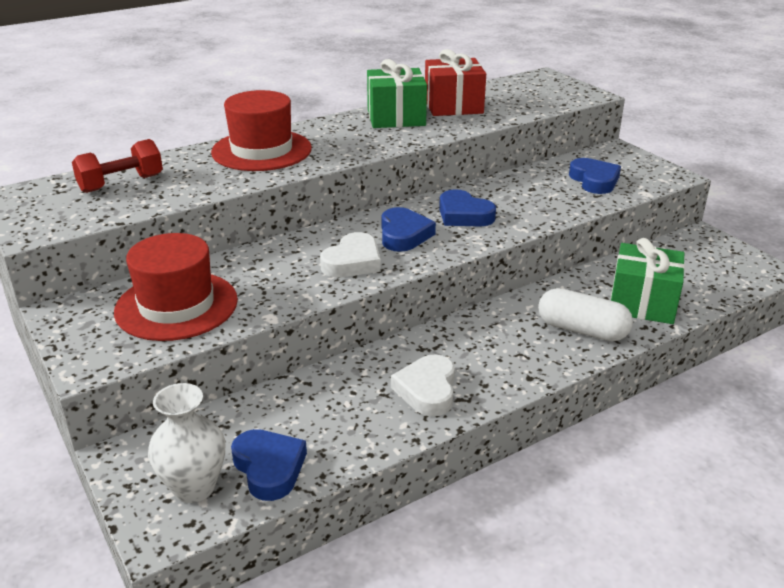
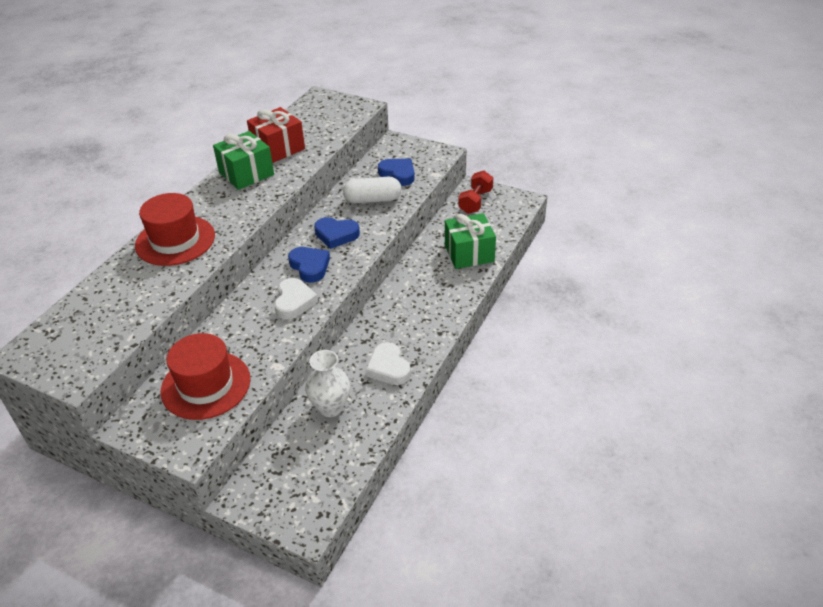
camera: 30 degrees left, 10 degrees up
red dumbbell [72,139,163,193] -> red dumbbell moved to [458,171,493,214]
white vase [148,383,225,503] -> white vase moved to [305,350,350,417]
blue heart [231,429,307,501] -> none
white capsule [538,288,633,341] -> white capsule moved to [343,177,401,203]

